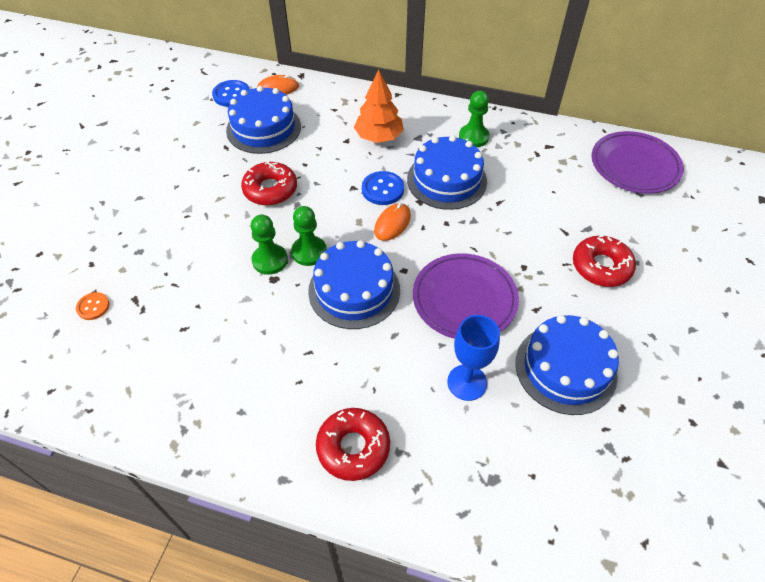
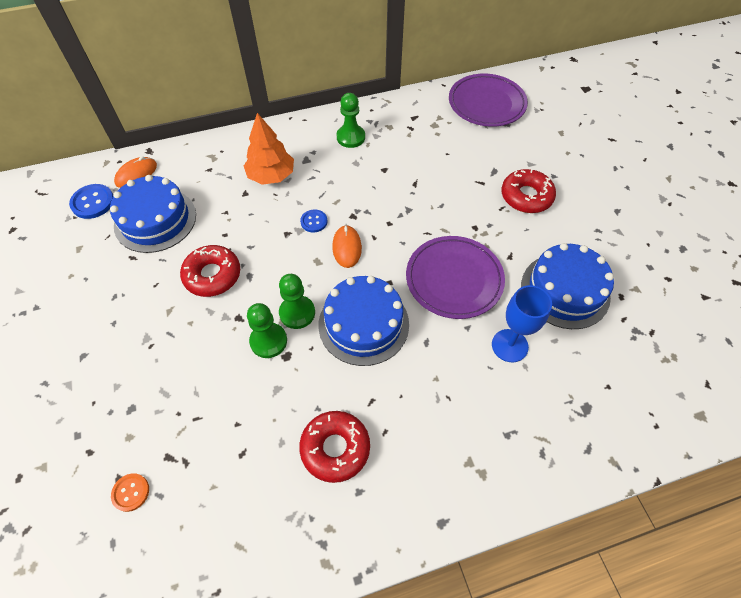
camera: 35 degrees left, 5 degrees up
red donut [316,408,390,481] -> red donut moved to [299,411,370,483]
blue button [362,171,404,205] -> blue button [300,209,327,233], size x0.63
blue cake [407,135,487,210] -> none

